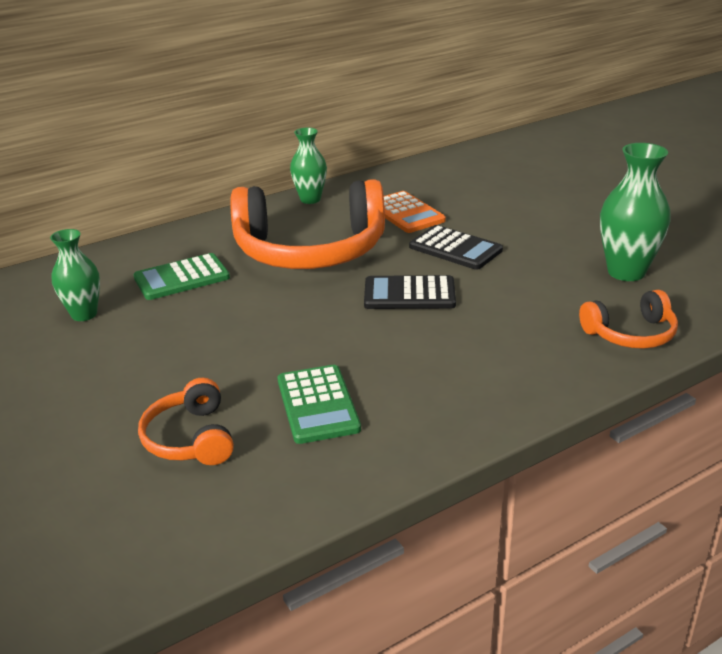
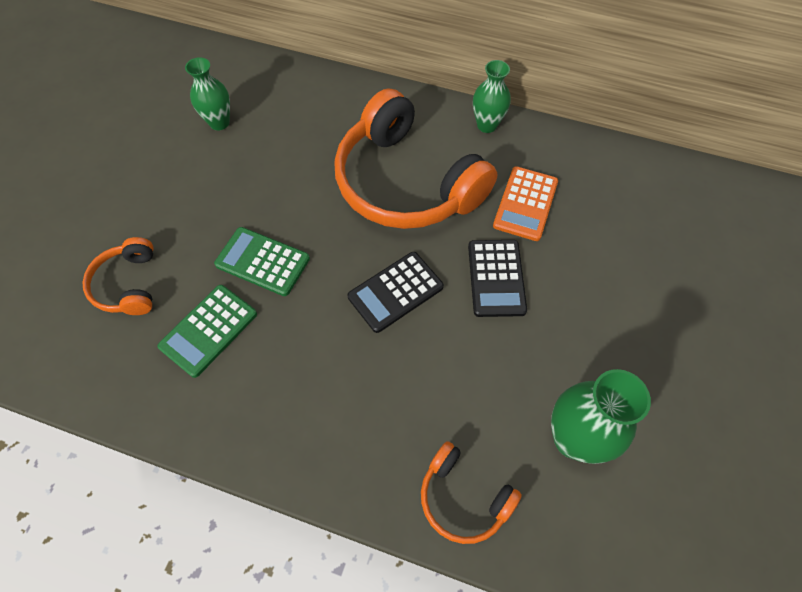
camera: 50 degrees right, 30 degrees up
green calculator [133,253,230,300] -> green calculator moved to [214,227,310,296]
orange headphones [138,378,234,465] -> orange headphones turned 45 degrees counterclockwise [82,237,153,315]
black calculator [364,275,456,309] -> black calculator turned 90 degrees counterclockwise [347,252,444,333]

